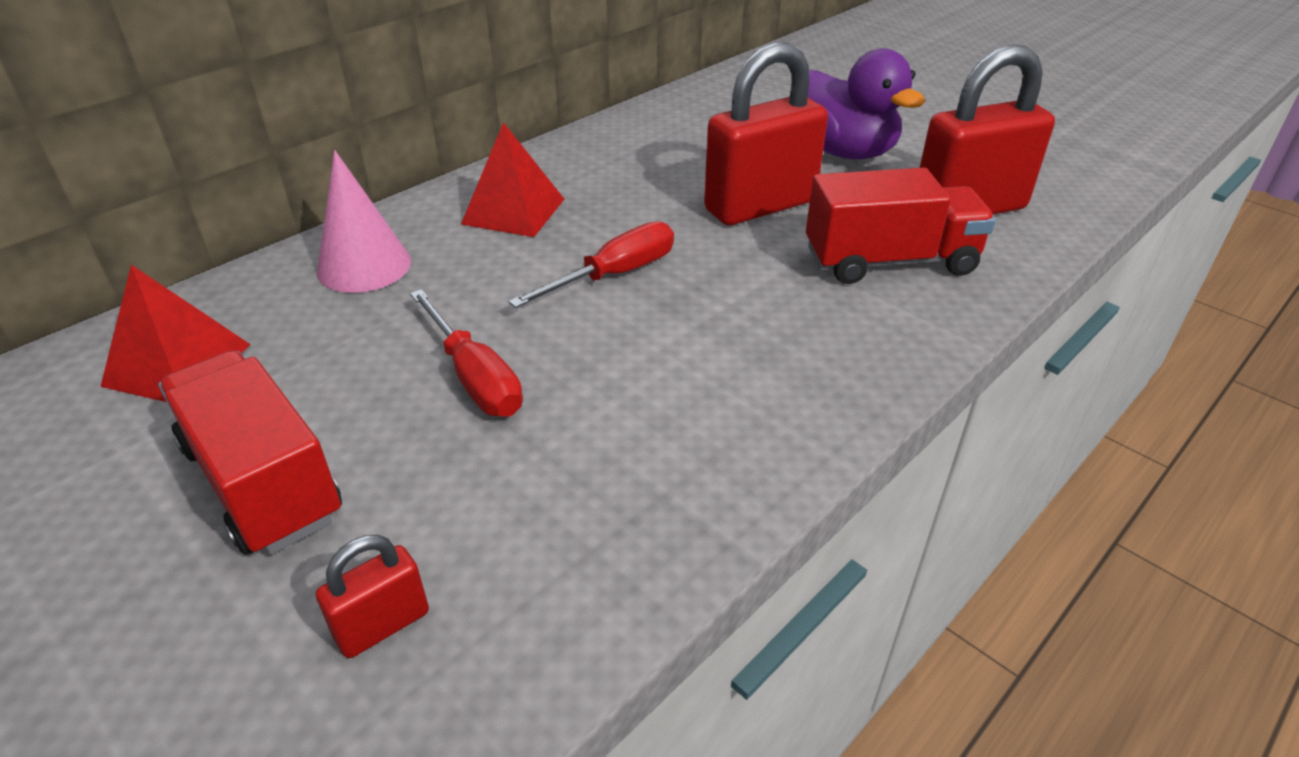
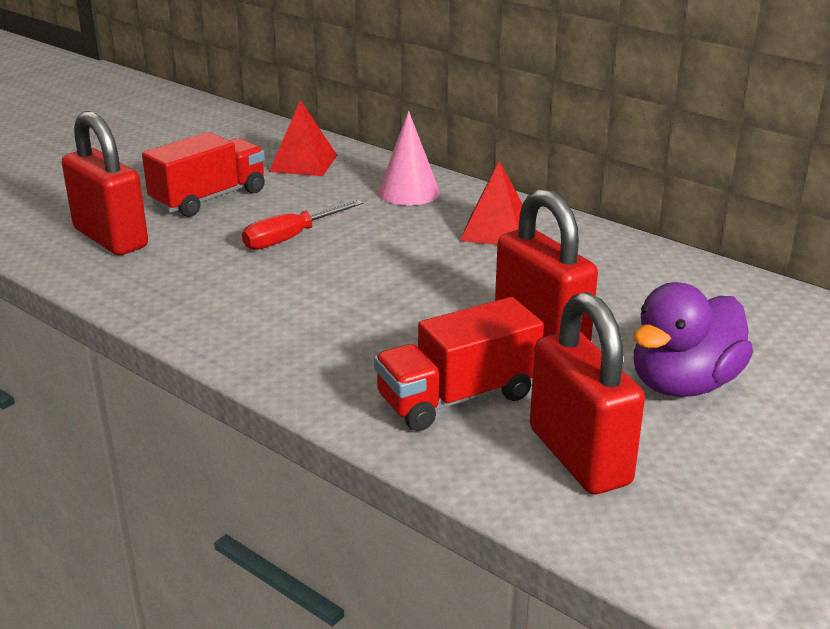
camera: 85 degrees right, 10 degrees down
red padlock [316,535,429,658] -> red padlock [62,111,148,255], size x2.14
red screwdriver [508,221,674,308] -> none
red truck [806,168,996,284] -> red truck turned 75 degrees clockwise [374,297,544,431]

